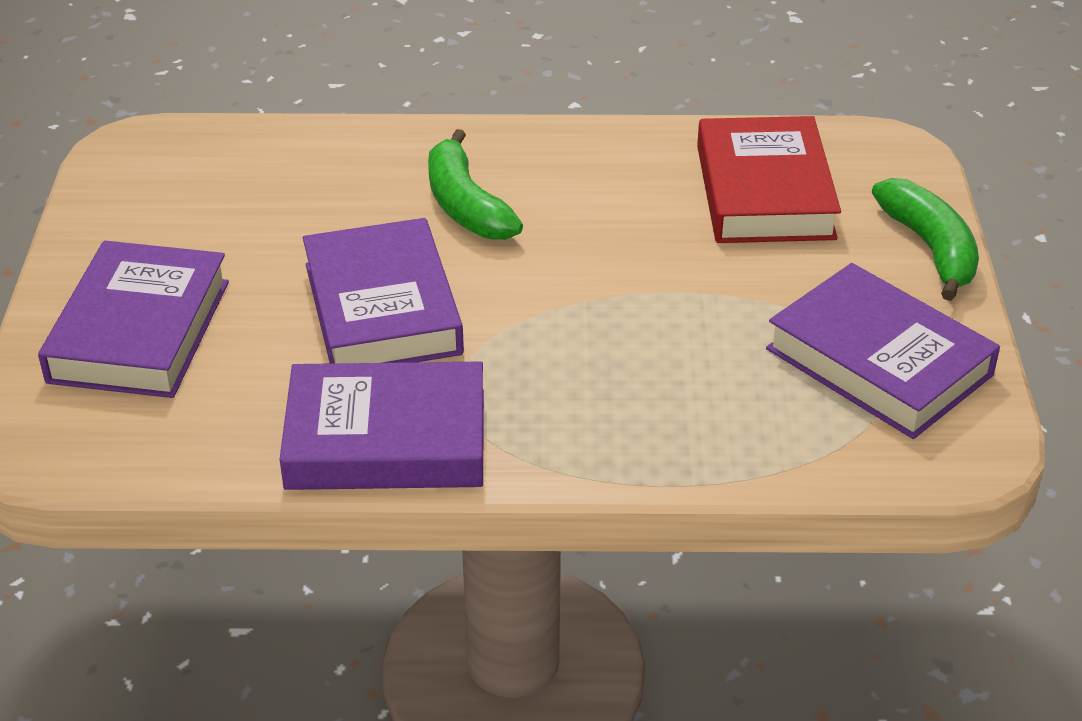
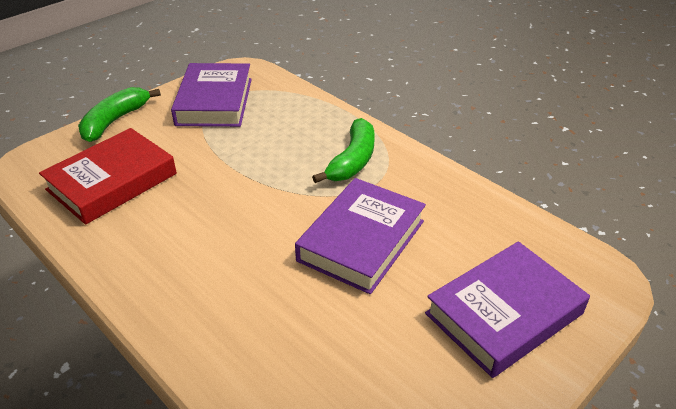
camera: 135 degrees left, 0 degrees up
purple book [279,361,484,490] -> none
green banana [428,129,523,240] -> green banana moved to [312,118,375,183]

